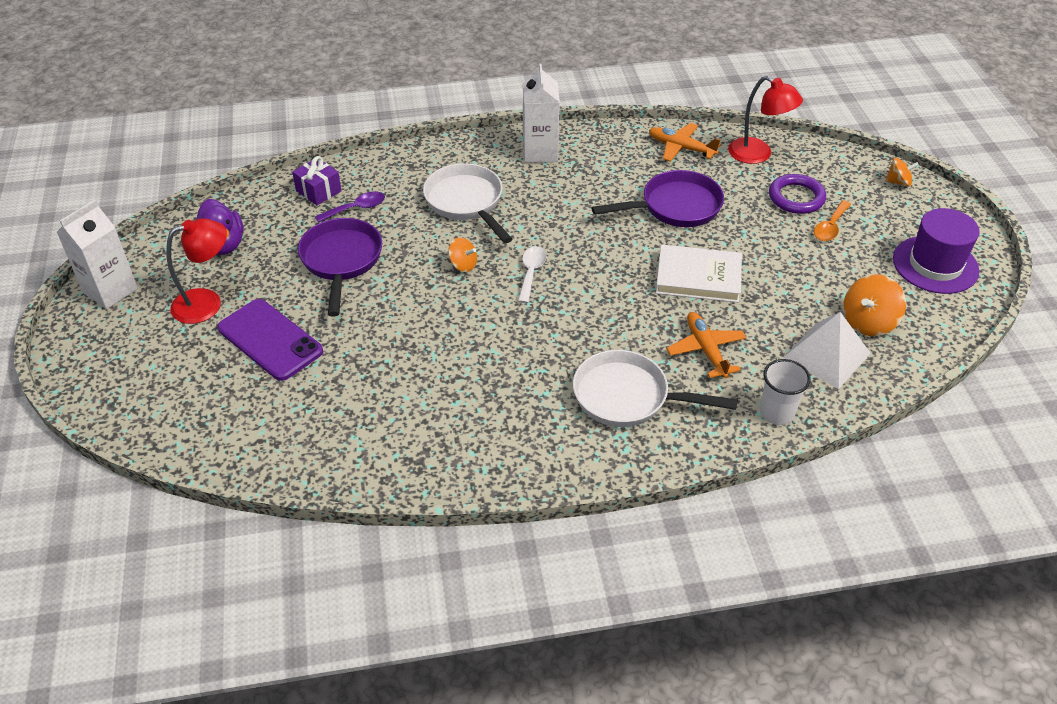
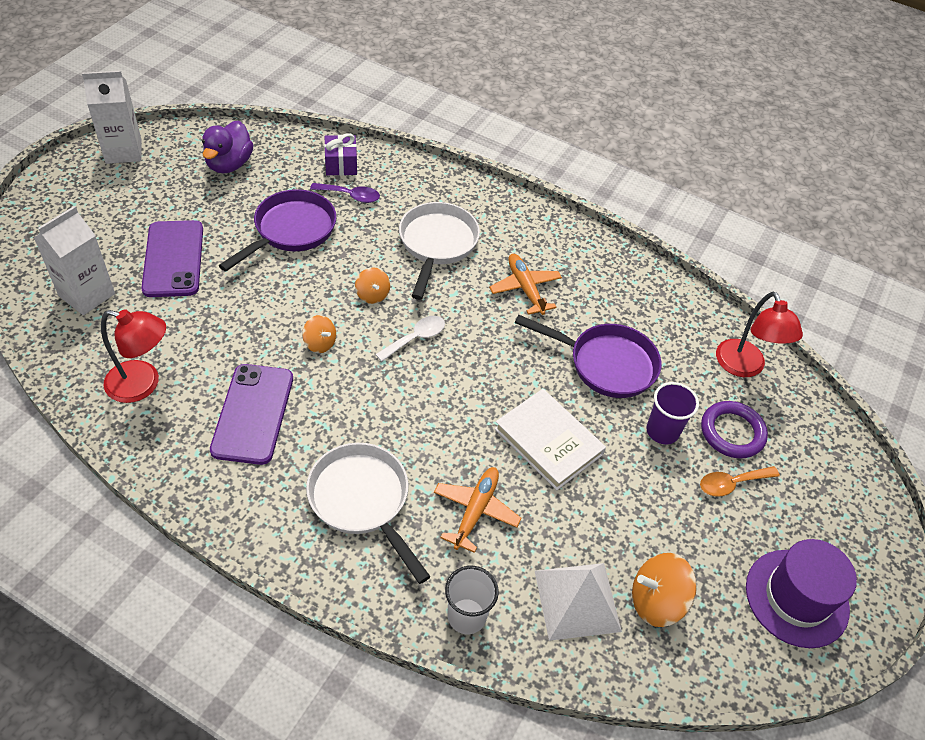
camera: 35 degrees right, 5 degrees up
red lamp [166,218,227,324] -> red lamp moved to [101,309,166,403]
white carton [523,64,560,163] -> white carton moved to [33,206,115,315]
orange plane [649,123,721,162] -> orange plane moved to [489,254,562,315]
orange spinning top [885,158,919,187] -> orange spinning top moved to [302,315,336,353]
none -> purple phone [210,364,293,465]
none -> purple cup [646,382,699,444]

